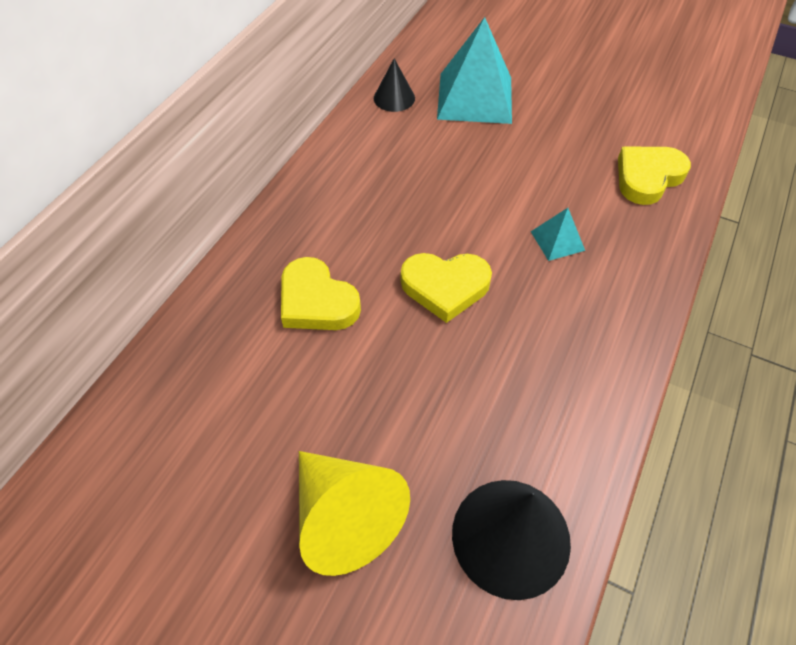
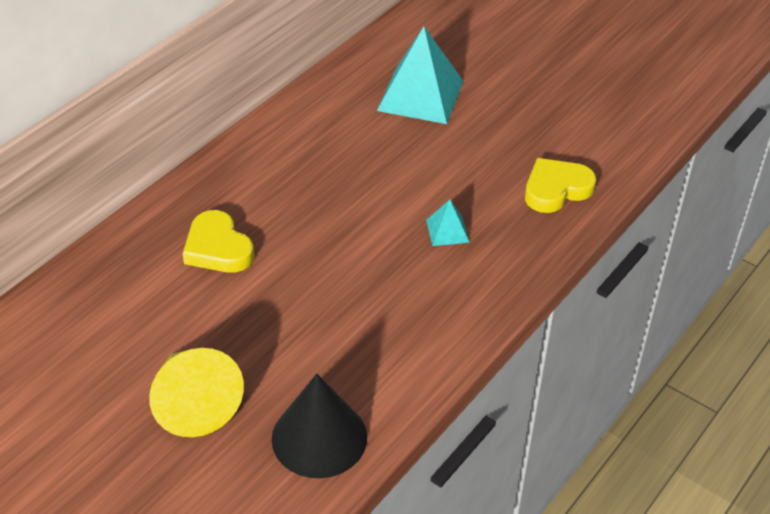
camera: 10 degrees right, 10 degrees down
black cone [374,58,415,112] -> none
yellow heart [401,253,492,323] -> none

